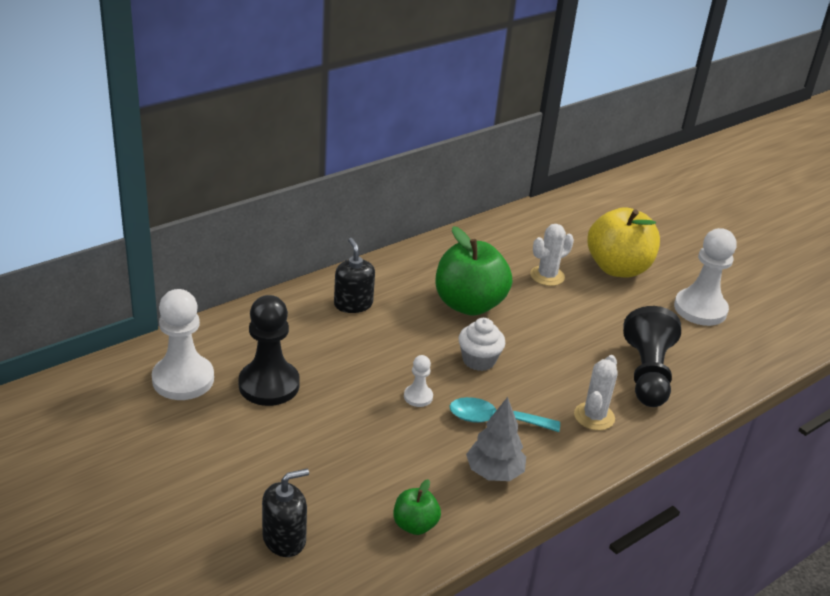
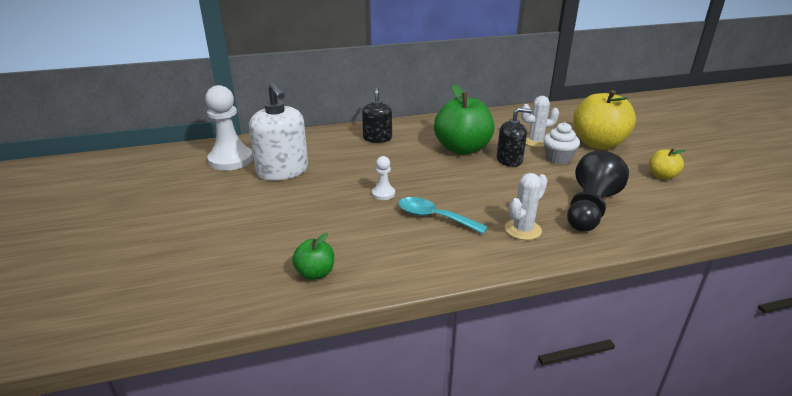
camera: 25 degrees right, 5 degrees down
black pawn [238,295,300,406] -> white soap dispenser [249,82,308,180]
black soap dispenser [262,469,309,557] -> black soap dispenser moved to [497,108,531,167]
white cupcake [458,318,505,371] -> white cupcake moved to [543,122,580,164]
grey tree [466,397,526,481] -> none
white pawn [674,228,737,326] -> yellow apple [649,148,686,180]

